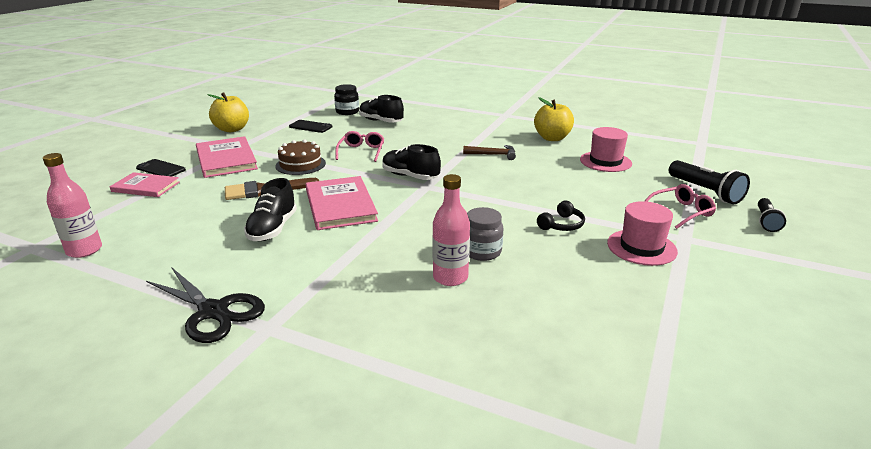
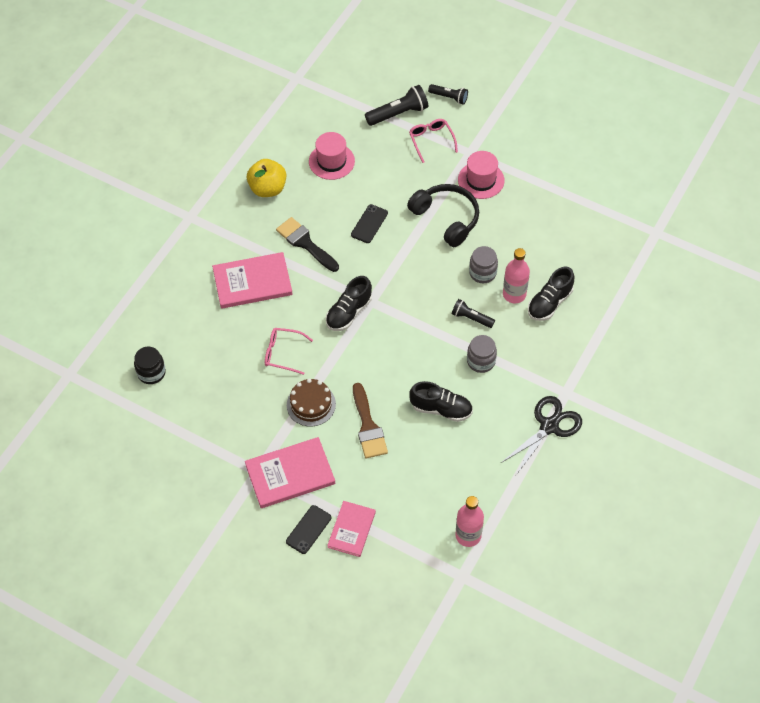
camera: 85 degrees left, 30 degrees up
yellow apple [207,92,249,132] -> none
black phone [289,120,332,133] -> black phone moved to [351,204,388,243]
pink book [306,176,378,230] -> pink book moved to [212,252,293,309]
black shoe [359,95,404,122] -> black shoe moved to [528,267,574,321]
brown hammer [463,145,516,160] -> black brush [276,217,339,272]
black headphones [537,201,585,231] -> black headphones [407,184,479,247], size x1.97
none -> black flashlight [452,299,495,328]
none -> grey jar [467,335,497,373]

